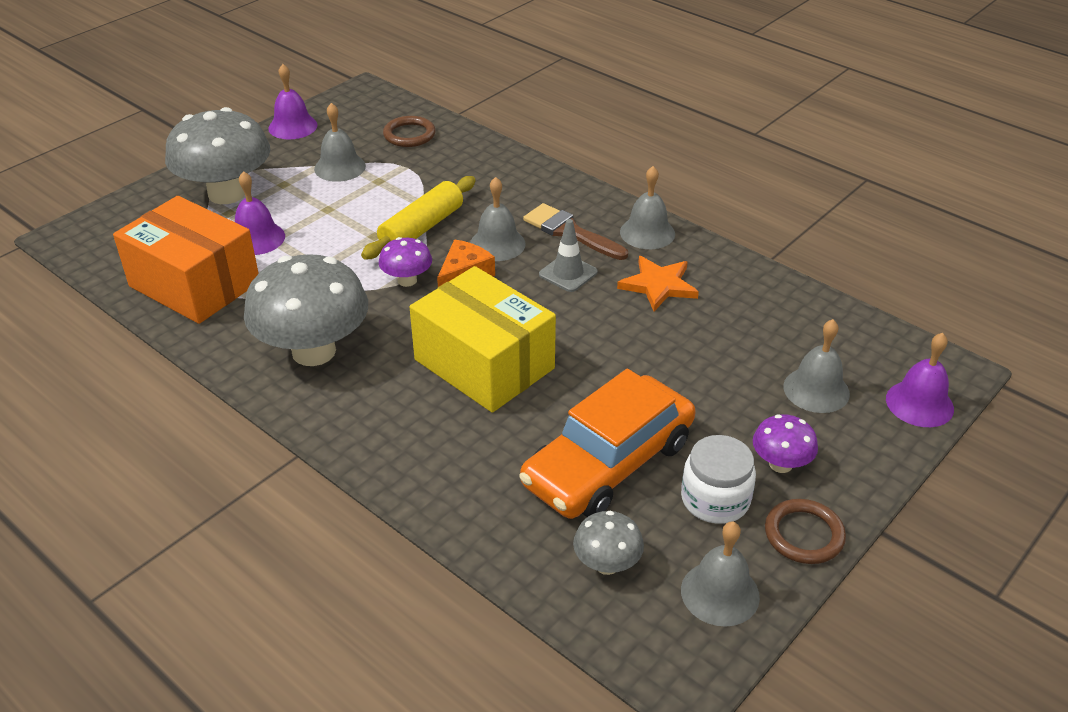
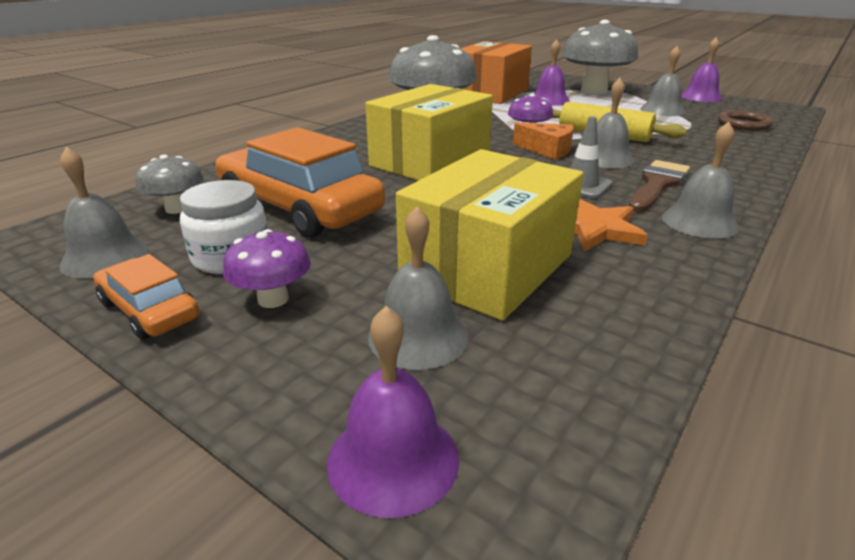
camera: 85 degrees right, 10 degrees down
brown ring [765,499,846,564] -> orange car [93,254,200,340]
none -> yellow box [396,149,584,321]

